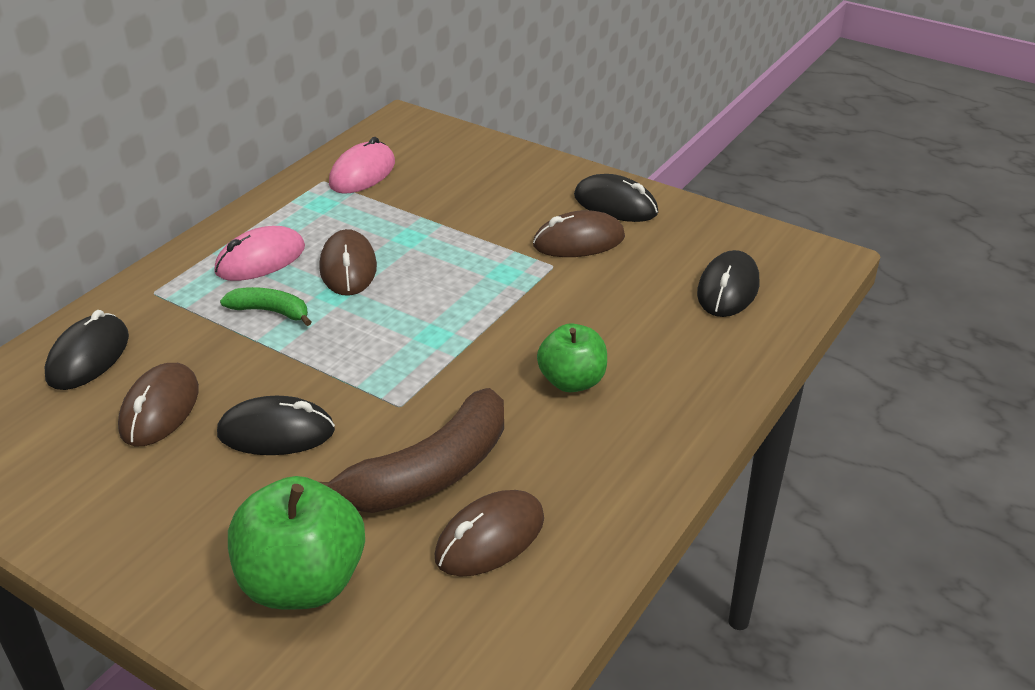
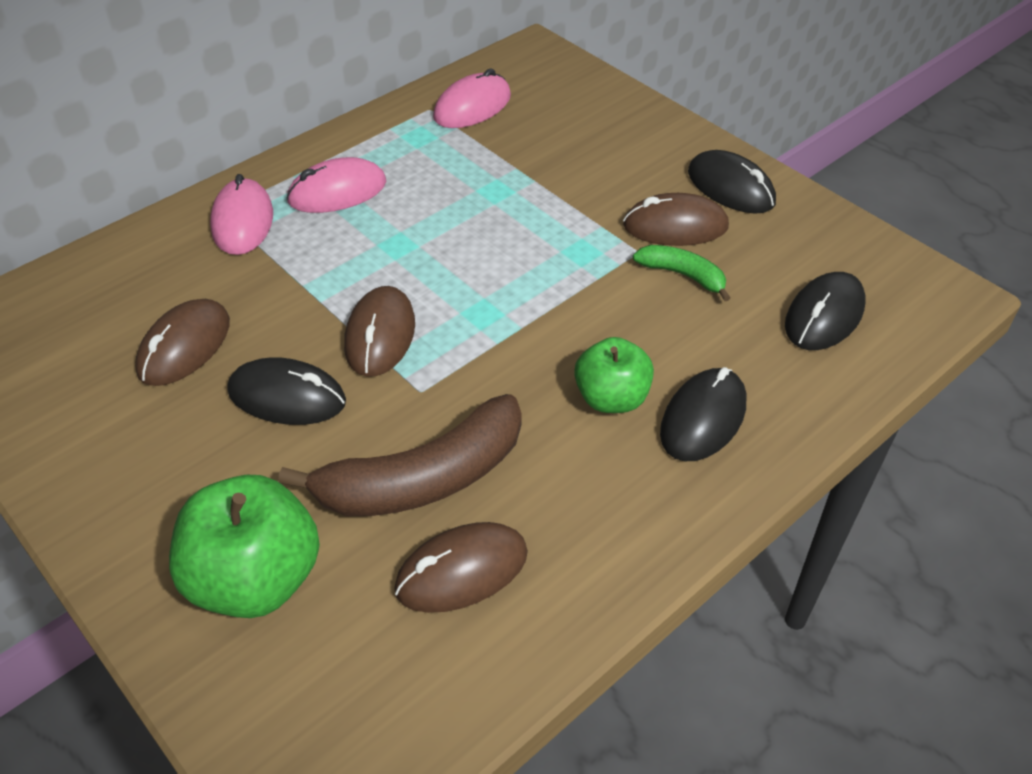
camera: 15 degrees right, 10 degrees up
black mouse [45,310,129,390] -> black mouse moved to [660,367,747,461]
green banana [220,287,311,326] -> green banana moved to [633,245,730,301]
brown mouse [319,229,377,296] -> brown mouse moved to [344,286,415,377]
none -> pink mouse [210,174,273,255]

